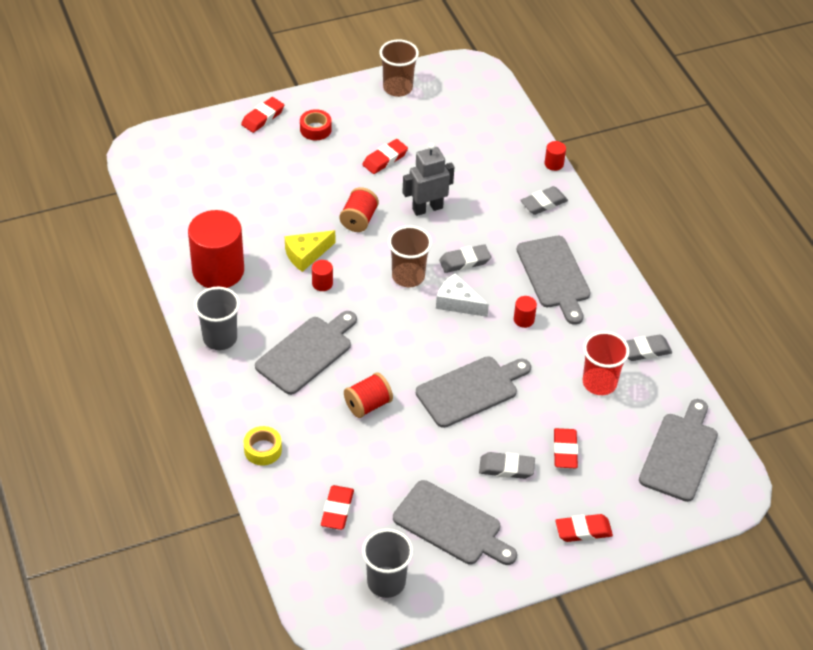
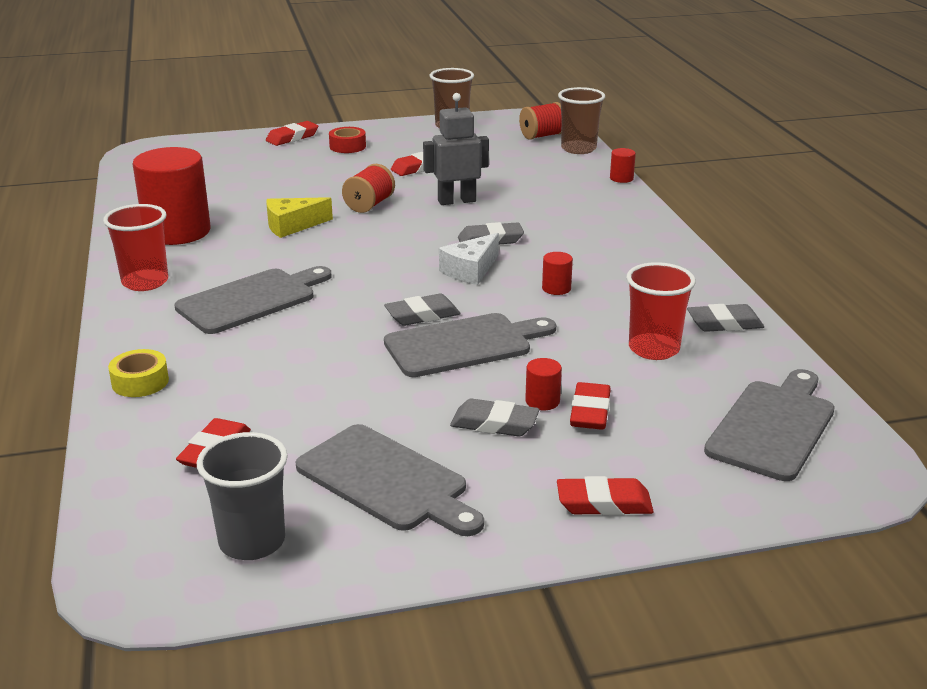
camera: 10 degrees right, 20 degrees down
grey cup [194,287,240,350] -> red cup [103,204,168,291]
red cylinder [312,260,333,291] -> red cylinder moved to [525,358,562,410]
red spool [344,372,393,418] -> red spool moved to [519,102,561,140]
brown cup [388,226,432,287] -> brown cup moved to [558,87,605,154]
white cheese [436,273,489,317] -> white cheese turned 90 degrees counterclockwise [439,233,499,285]
grey cutting board [516,236,590,325] -> none
grey eraser [520,186,568,215] -> grey eraser moved to [384,294,461,326]

